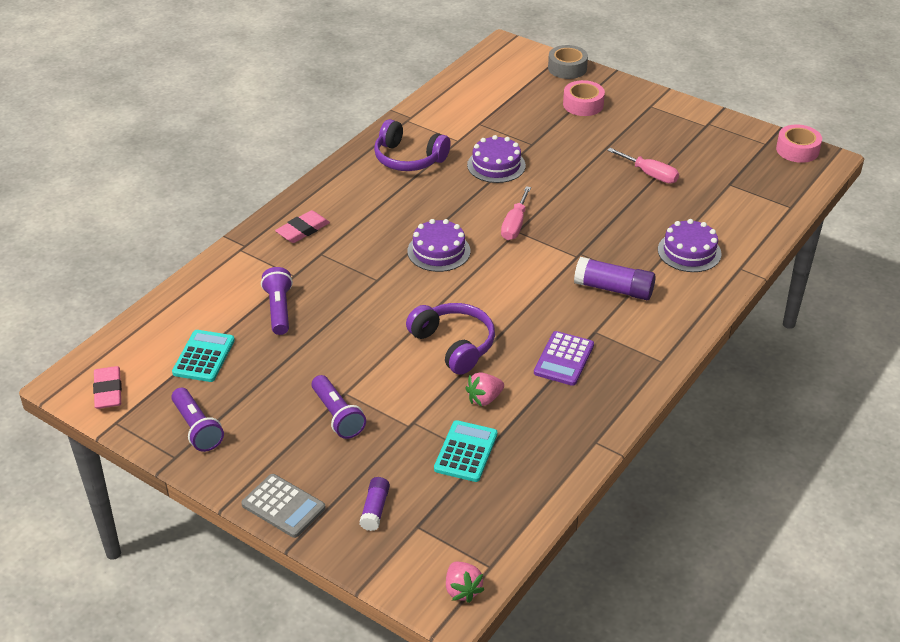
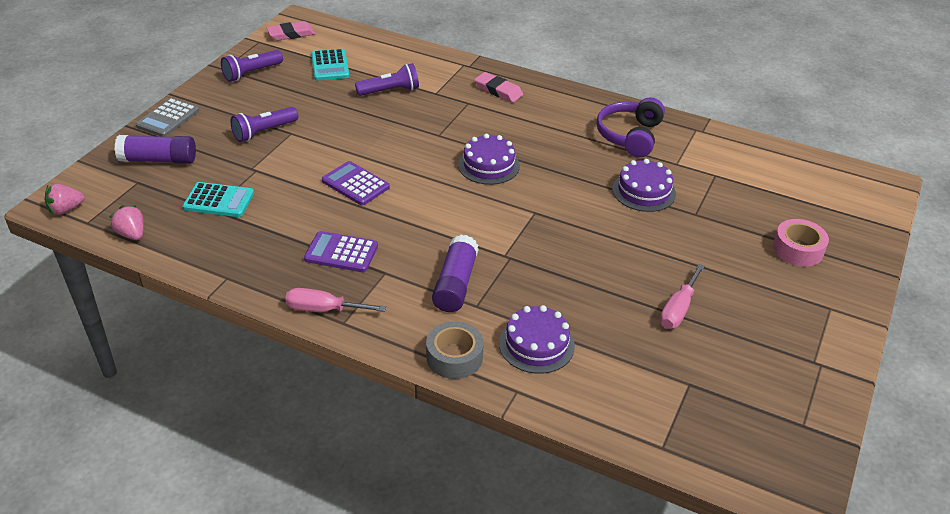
camera: 80 degrees right, 0 degrees up
turquoise calculator [172,330,235,382] -> turquoise calculator turned 75 degrees clockwise [311,49,350,80]
purple glue stick [359,477,390,531] -> purple glue stick [114,135,196,164], size x1.67
purple headphones [406,303,495,375] -> purple calculator [322,161,390,206]
pink strawberry [465,372,504,406] -> pink strawberry moved to [109,205,144,240]
pink screwdriver [501,186,531,240] -> pink screwdriver moved to [285,288,386,312]
grey tape [548,45,588,79] -> grey tape moved to [426,321,484,379]
pink tape [776,125,822,163] -> none

